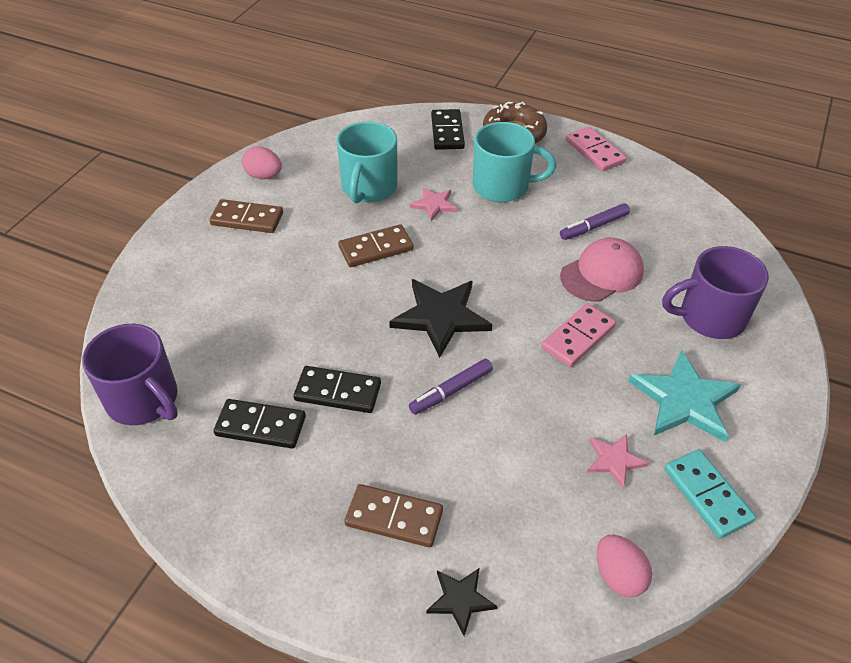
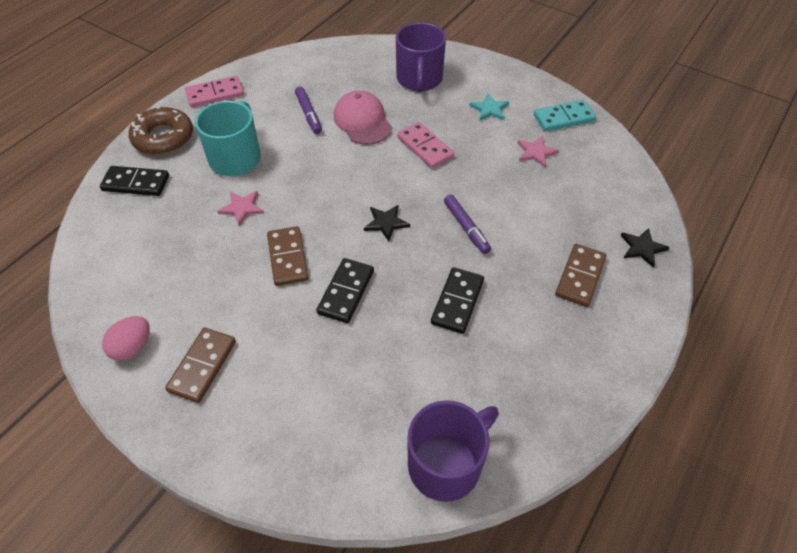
camera: 80 degrees left, 5 degrees up
black domino [214,399,306,449] -> black domino moved to [316,258,374,323]
turquoise mug [337,122,397,203] -> none
black star [389,279,492,358] -> black star [364,205,410,242], size x0.53
pink egg [597,535,652,597] -> none
turquoise star [628,350,741,442] -> turquoise star [469,94,509,121], size x0.53

